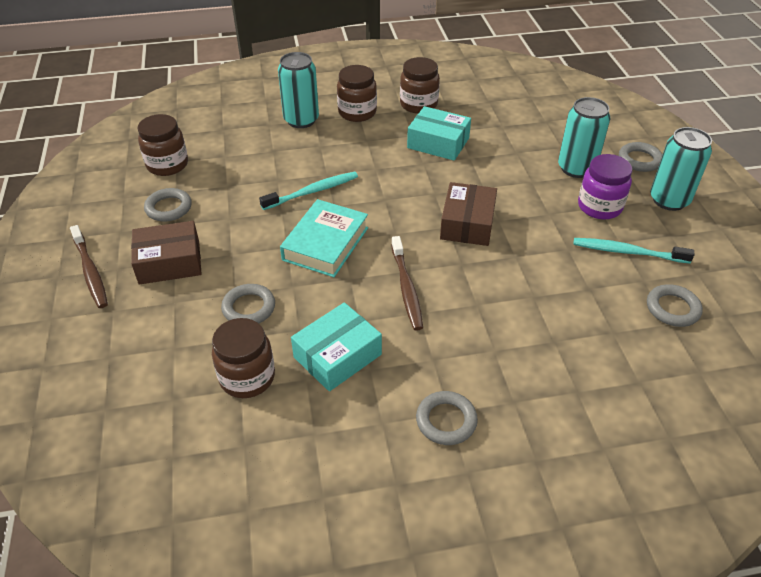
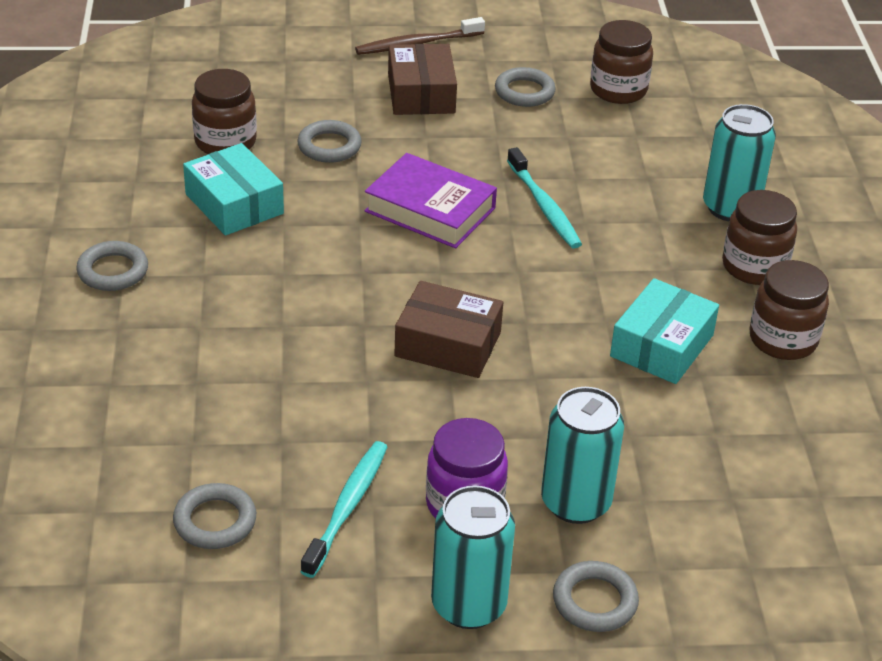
camera: 95 degrees right, 5 degrees down
turquoise book [280,199,368,277] -> purple book [365,153,497,248]
brown toothbrush [391,236,423,330] -> none

